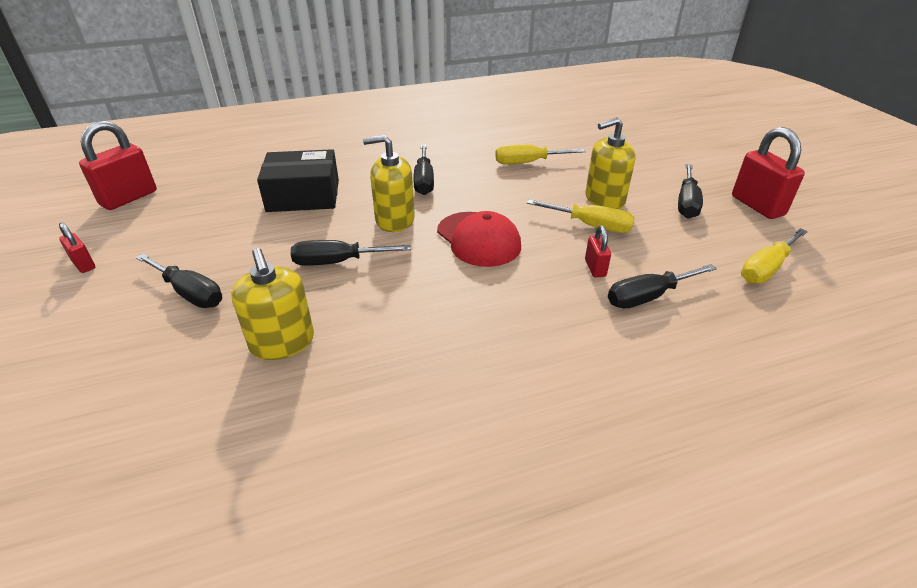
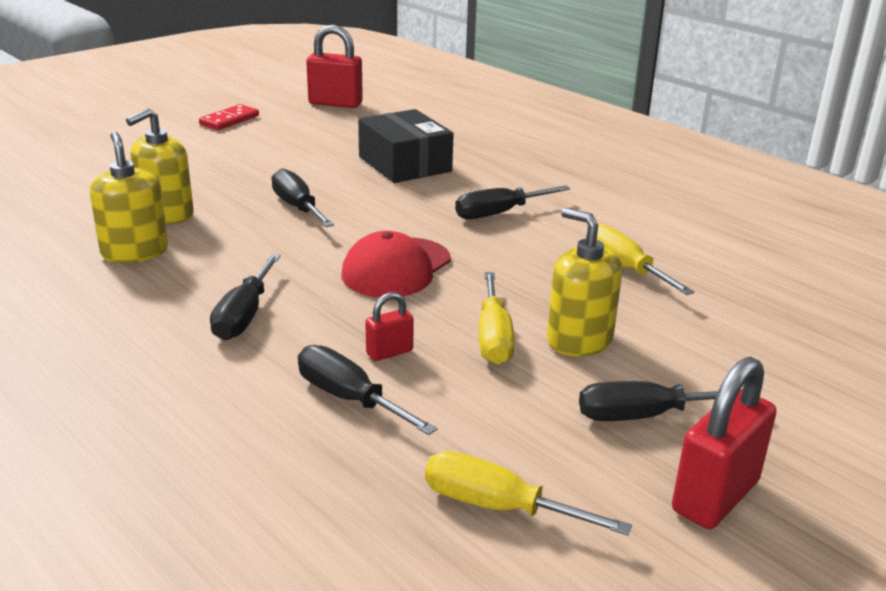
camera: 65 degrees right, 10 degrees down
red padlock [59,223,95,273] -> red domino [199,104,259,130]
black screwdriver [136,254,222,308] -> black screwdriver moved to [210,254,281,340]
yellow soap dispenser [363,135,415,232] -> yellow soap dispenser moved to [90,132,168,263]

